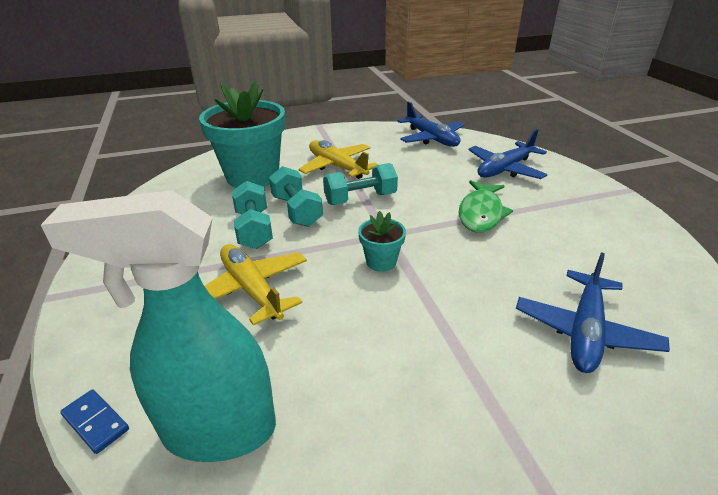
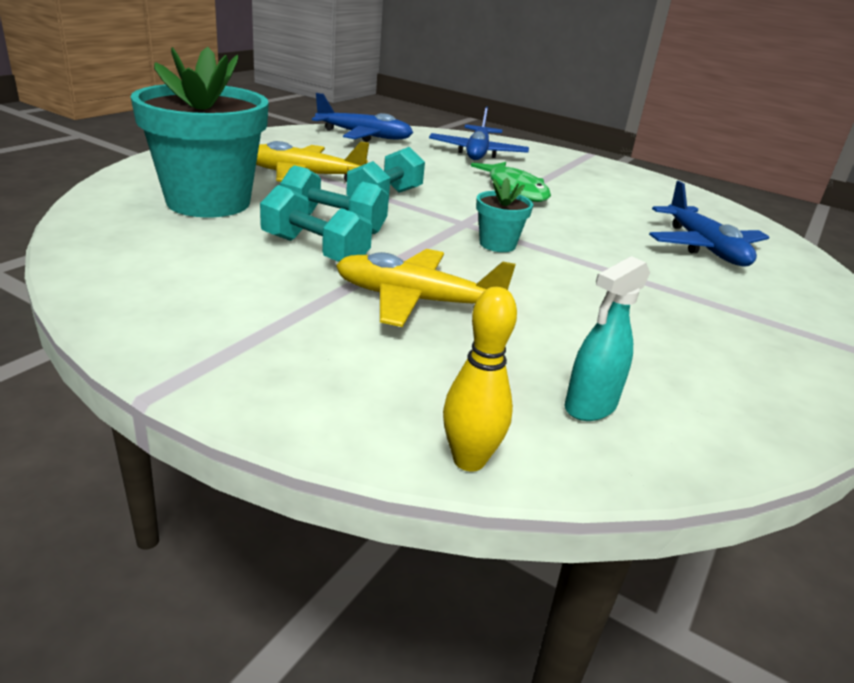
camera: 45 degrees left, 5 degrees down
turquoise spray bottle [41,190,276,462] -> turquoise spray bottle [565,256,650,421], size x0.49
blue domino [60,389,129,454] -> yellow bowling pin [443,287,517,471]

